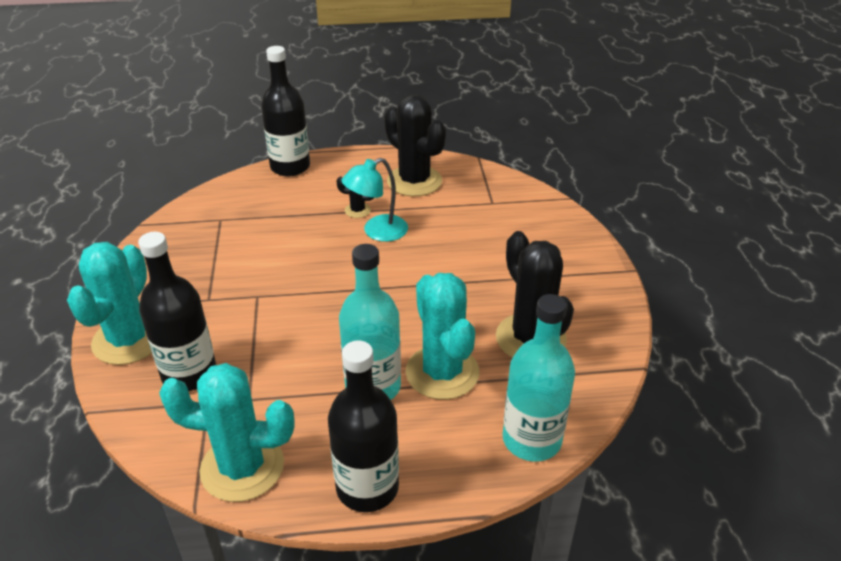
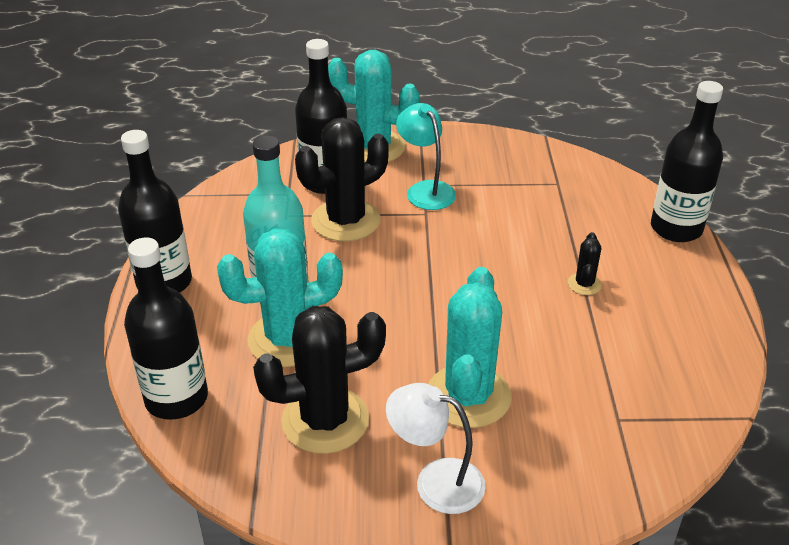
camera: 95 degrees right, 0 degrees up
turquoise cactus [159,363,295,502] -> turquoise cactus moved to [428,267,512,428]
turquoise lamp [342,158,408,242] -> turquoise lamp moved to [396,103,456,210]
black cactus [384,95,446,196] -> black cactus moved to [295,117,389,241]
turquoise bottle [502,294,575,461] -> black bottle [124,237,208,420]
none -> white lamp [386,383,486,514]

